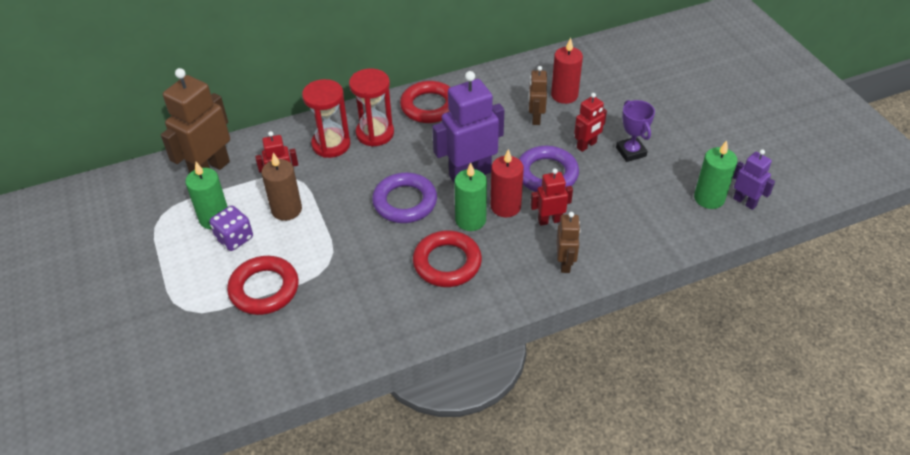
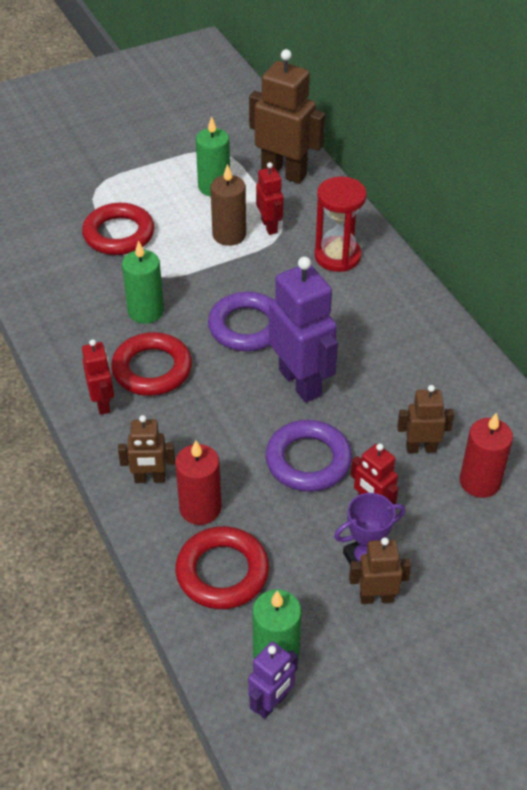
camera: 85 degrees right, 0 degrees up
purple dice [210,206,253,251] -> none
red hourglass [349,68,394,147] -> none
red ring [400,81,450,123] -> red ring moved to [175,526,269,609]
green candle [454,163,487,231] -> green candle moved to [122,240,164,324]
red candle [491,149,524,217] -> red candle moved to [175,440,221,525]
red robot [530,168,573,226] -> red robot moved to [82,339,114,415]
none -> brown robot [349,537,411,604]

